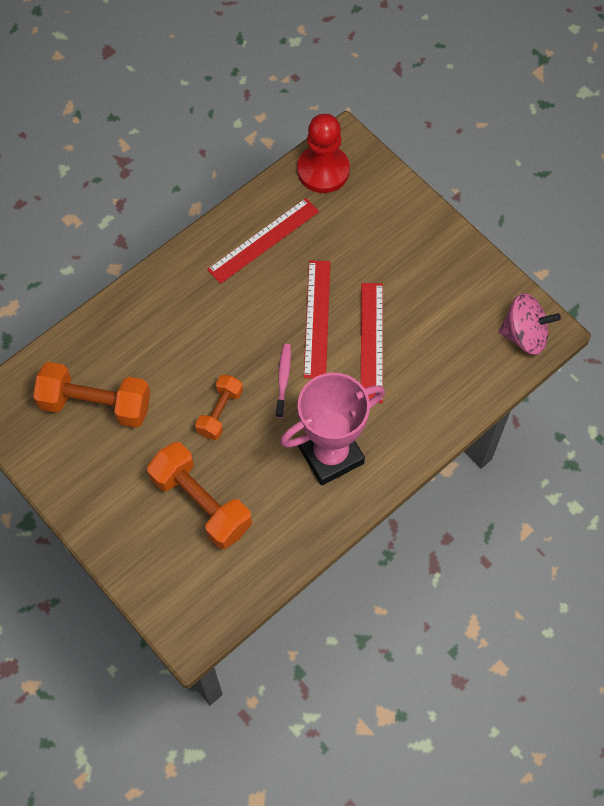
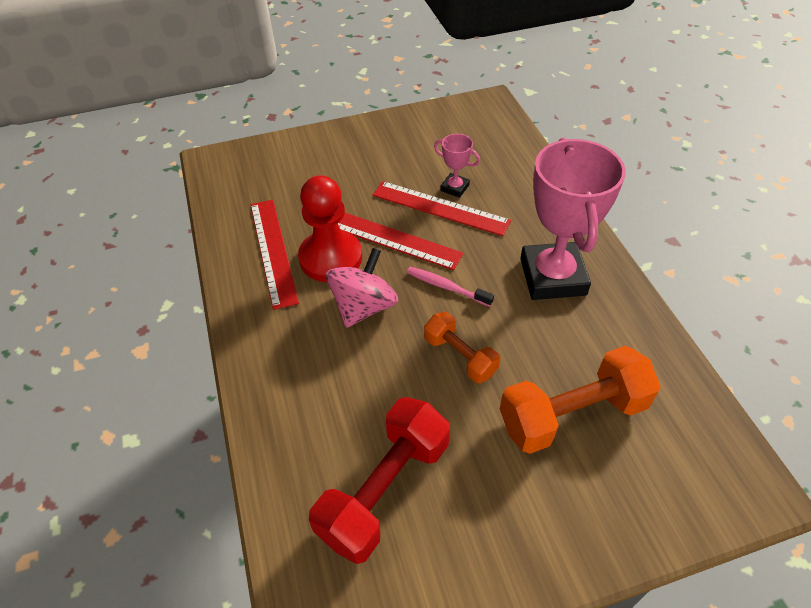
camera: 65 degrees left, 15 degrees down
orange dumbbell [33,362,150,428] -> red dumbbell [309,397,450,564]
red pawn [297,114,350,193] -> red pawn moved to [298,175,362,282]
pink spinning top [499,293,561,355] -> pink spinning top moved to [326,248,398,328]
none -> pink trophy [434,134,480,198]

